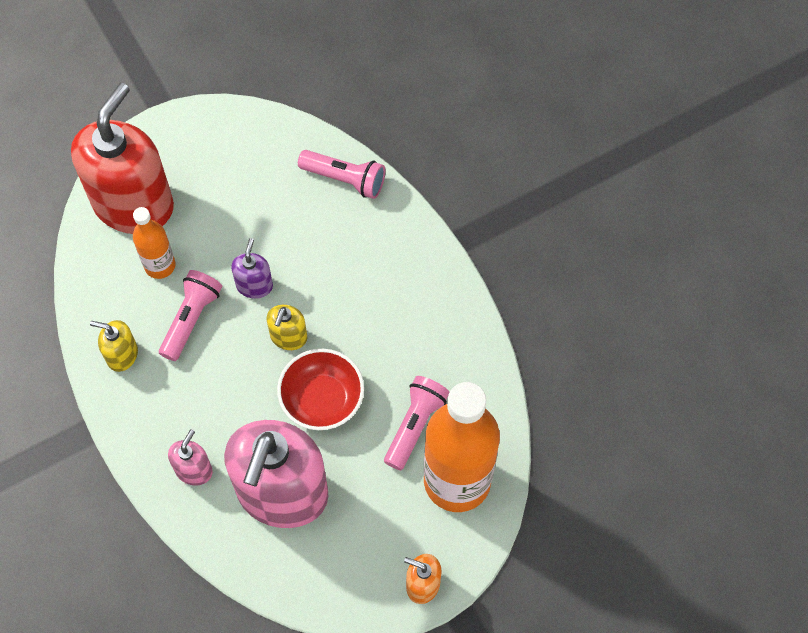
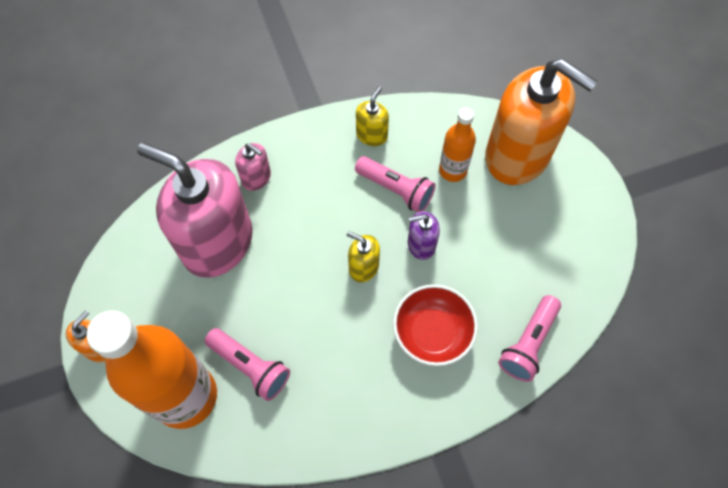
camera: 100 degrees right, 0 degrees up
red soap dispenser [71,83,174,234] -> orange soap dispenser [485,59,598,185]
purple soap dispenser [231,238,273,299] -> purple soap dispenser turned 150 degrees clockwise [408,211,440,260]
red bowl [277,349,364,430] -> red bowl moved to [393,284,478,366]

